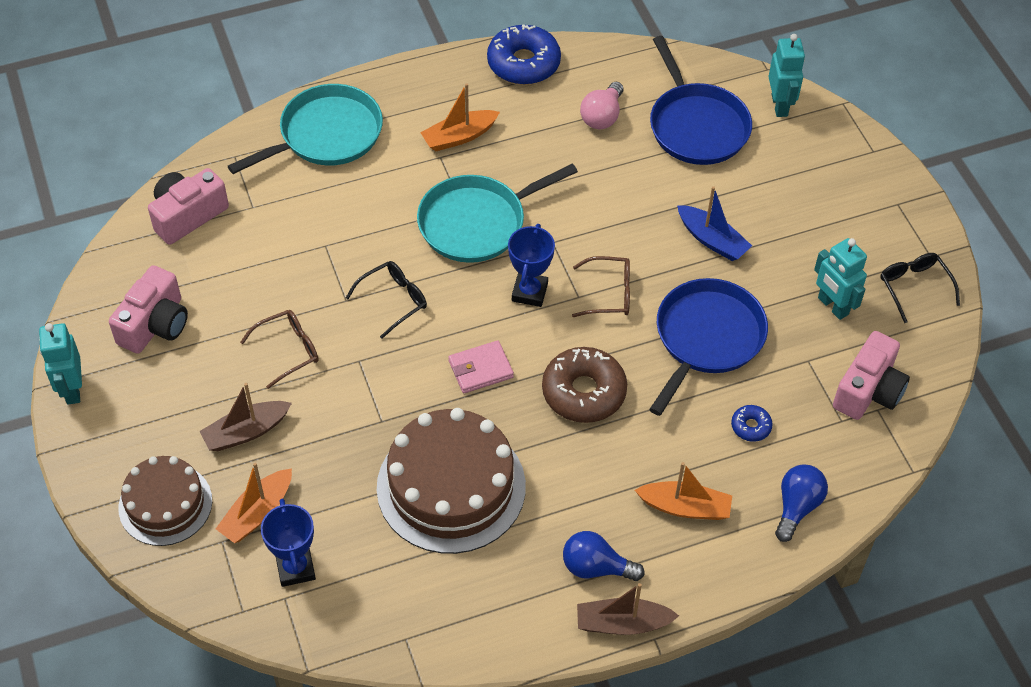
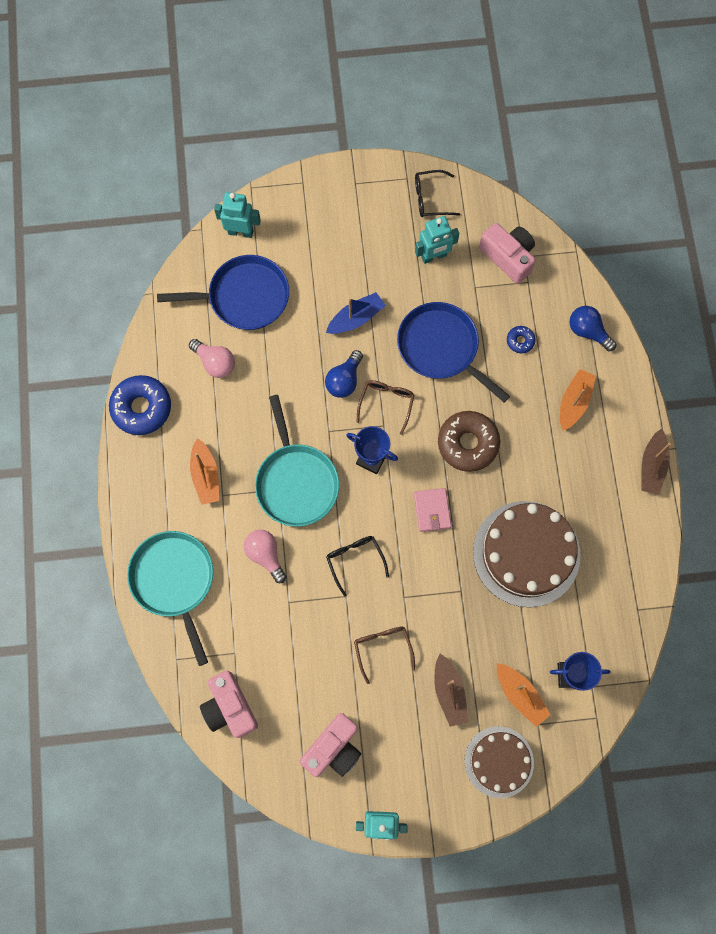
camera: 75 degrees left, 20 degrees up
pink camera [109,265,188,354] -> pink camera turned 90 degrees clockwise [299,713,361,777]
blue light bulb [563,531,644,581] -> blue light bulb moved to [325,350,363,398]
none -> pink light bulb [244,530,287,583]

